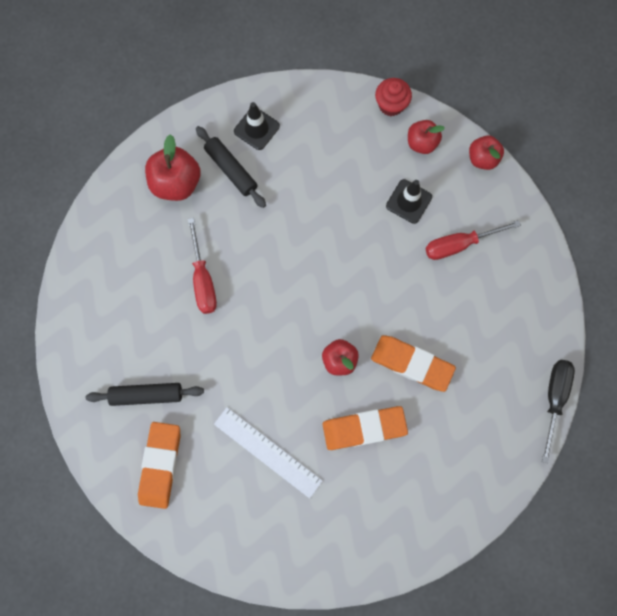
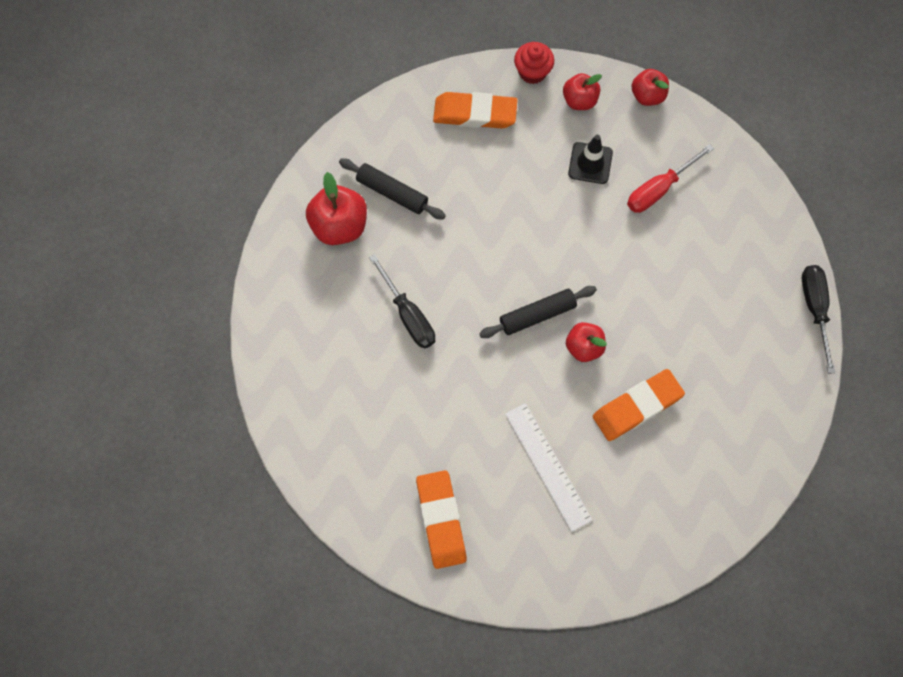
camera: 20 degrees left, 5 degrees down
black rolling pin [86,383,204,406] -> black rolling pin moved to [479,286,597,338]
red screwdriver [188,218,217,314] -> black screwdriver [369,254,435,349]
white ruler [214,407,323,498] -> white ruler turned 45 degrees clockwise [505,403,592,532]
black traffic cone [234,102,280,150] -> none
orange eraser [371,335,456,392] -> orange eraser moved to [433,92,517,129]

